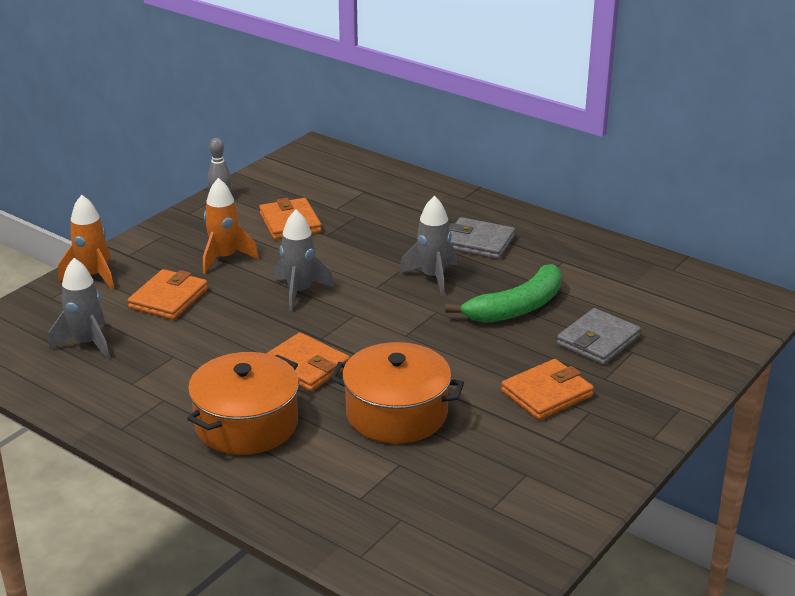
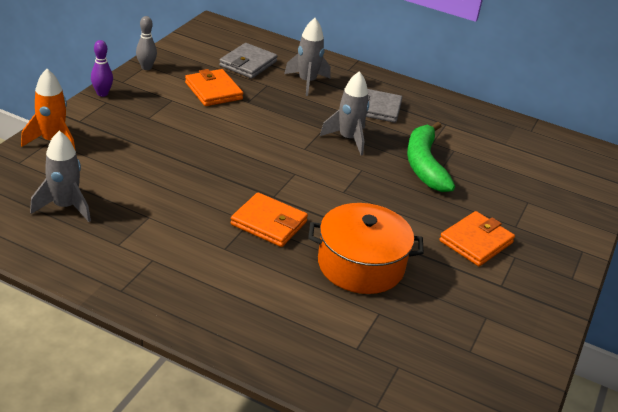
camera: 15 degrees left, 5 degrees up
orange wallet [128,269,208,320] -> none
orange pot [187,352,299,455] -> none
orange rocket [203,178,259,274] -> none
grey rocket [274,210,334,311] -> grey rocket moved to [284,18,331,96]
green banana [445,264,562,323] -> green banana turned 135 degrees clockwise [407,122,455,192]
grey wallet [557,308,641,365] -> grey wallet moved to [219,43,277,78]
none -> purple bowling pin [91,40,113,97]

